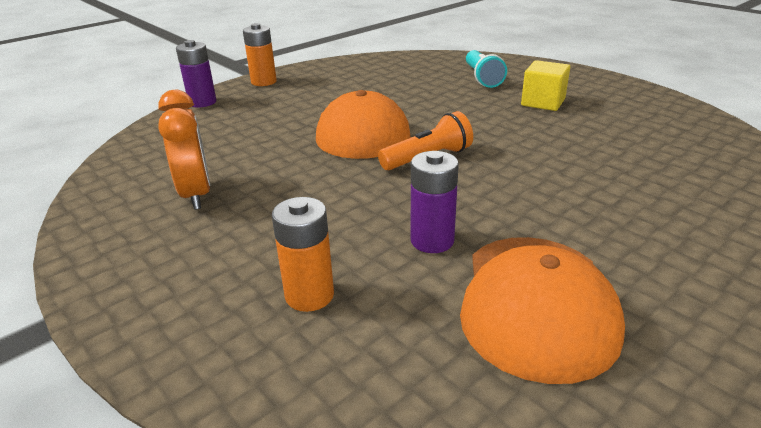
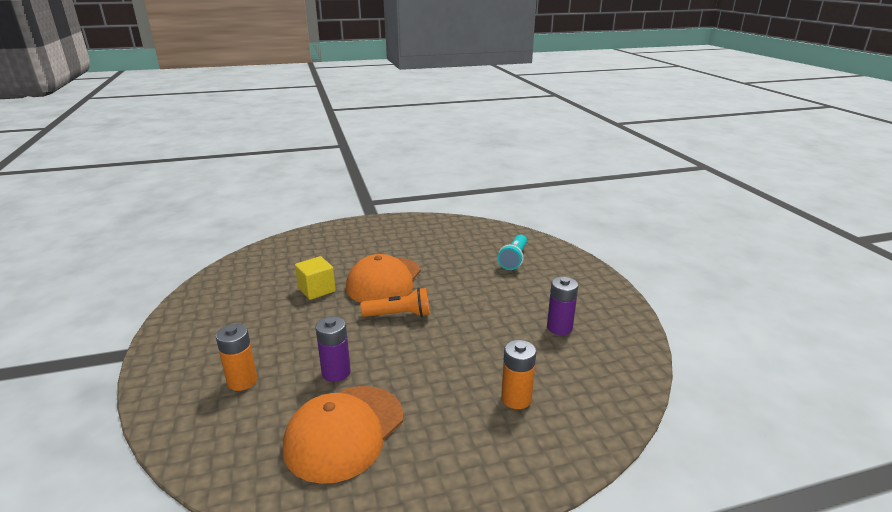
camera: 25 degrees right, 5 degrees down
orange clock [158,90,210,210] -> none
purple battery [176,40,216,108] -> purple battery moved to [547,277,578,335]
orange battery [243,23,277,86] -> orange battery moved to [501,340,536,409]
yellow cube [521,60,570,111] -> yellow cube moved to [295,256,336,300]

